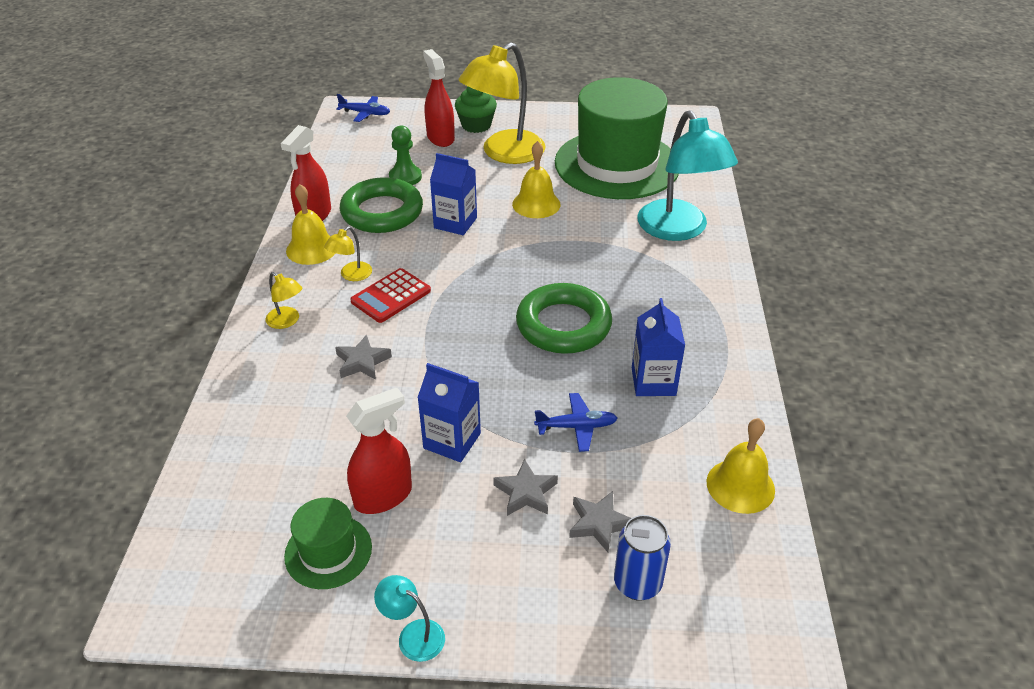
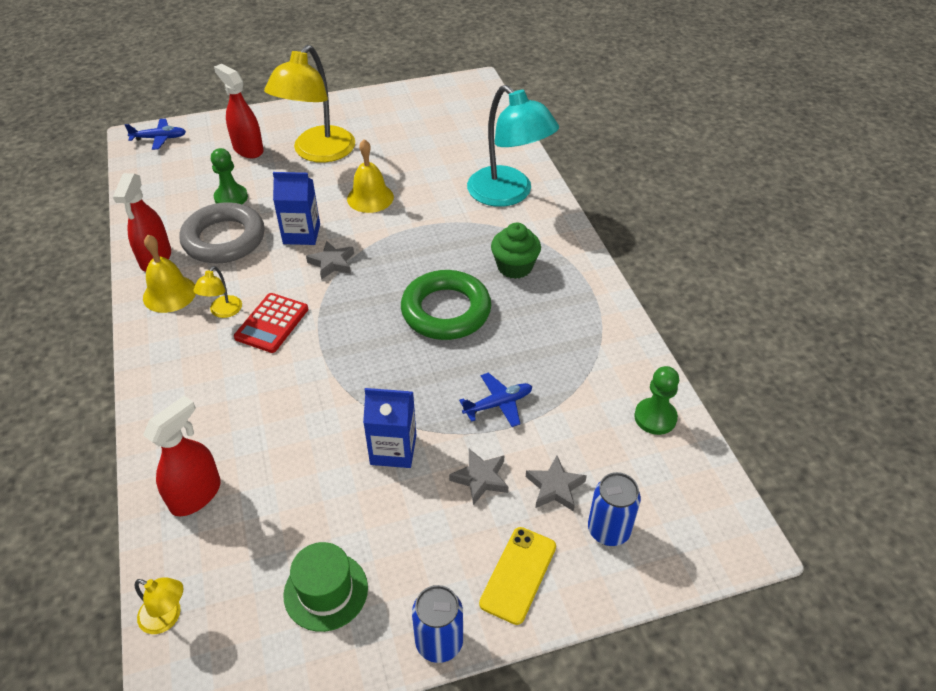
camera: 20 degrees left, 5 degrees up
yellow lamp [266,272,302,329] -> yellow lamp moved to [135,577,183,634]
grey star [335,335,392,380] -> grey star moved to [306,241,354,280]
green ring [340,177,423,233] -> grey ring [180,202,265,263]
red spray bottle [346,388,412,514] -> red spray bottle moved to [143,396,221,516]
turquoise lamp [374,575,445,662] -> blue can [412,585,463,663]
green cupcake [455,86,497,133] -> green cupcake moved to [491,223,541,279]
green hat [555,77,679,199] -> none
blue carton [632,298,685,396] -> none
yellow bell [706,418,775,514] -> green pawn [634,366,679,435]
none -> yellow phone [479,527,556,625]

